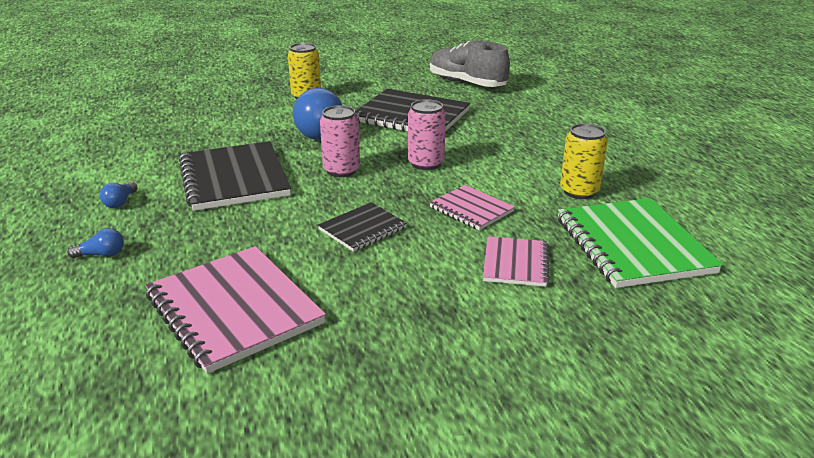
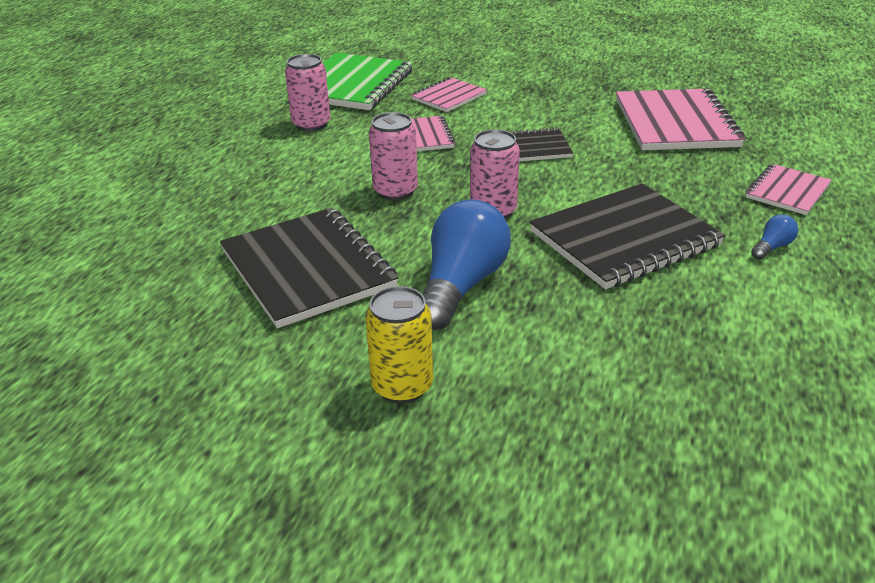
camera: 145 degrees left, 5 degrees up
blue light bulb [67,228,124,258] -> pink notebook [746,164,832,215]
black notebook [179,141,291,211] -> black notebook turned 45 degrees clockwise [530,183,725,289]
grey shoe [430,41,510,87] -> none
yellow can [560,123,608,199] -> pink can [285,54,331,131]

